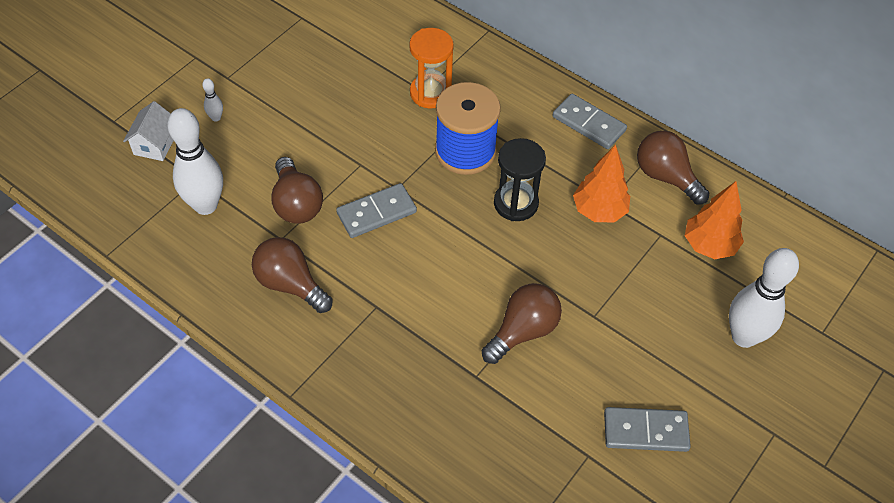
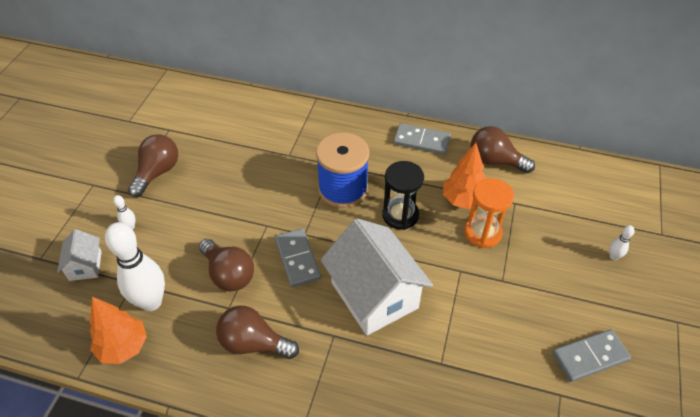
camera: 20 degrees left, 5 degrees down
grey domino [336,183,417,238] -> grey domino turned 60 degrees counterclockwise [275,228,321,287]
orange hourglass [409,28,454,108] -> orange hourglass moved to [464,178,514,248]
brown light bulb [482,283,562,364] -> brown light bulb moved to [128,134,178,197]
orange tree [685,181,744,259] -> orange tree moved to [90,297,147,364]
white bowling pin [729,248,799,348] -> white bowling pin [609,225,635,260], size x0.42
none -> white house [321,218,433,336]

